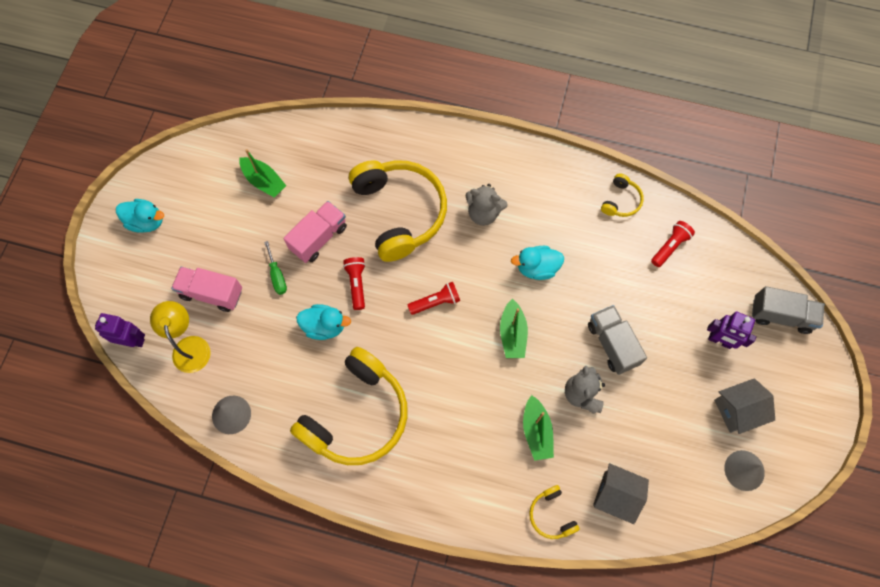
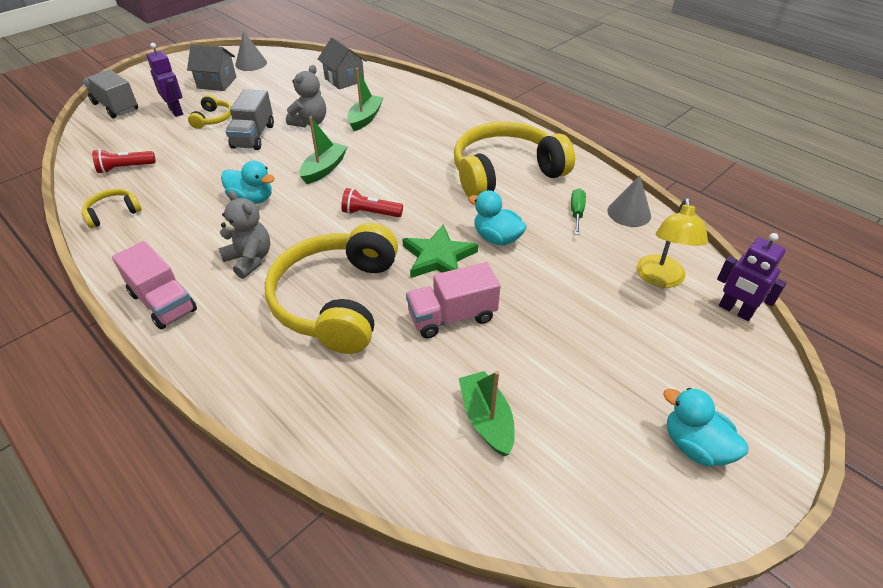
camera: 150 degrees left, 25 degrees down
pink truck [171,267,242,312] -> pink truck moved to [112,241,197,329]
green screwdriver [264,241,287,295] -> green screwdriver moved to [571,188,586,235]
red flashlight [343,257,366,310] -> green star [402,224,478,278]
yellow headphones [529,485,580,539] -> yellow headphones moved to [188,95,231,129]

